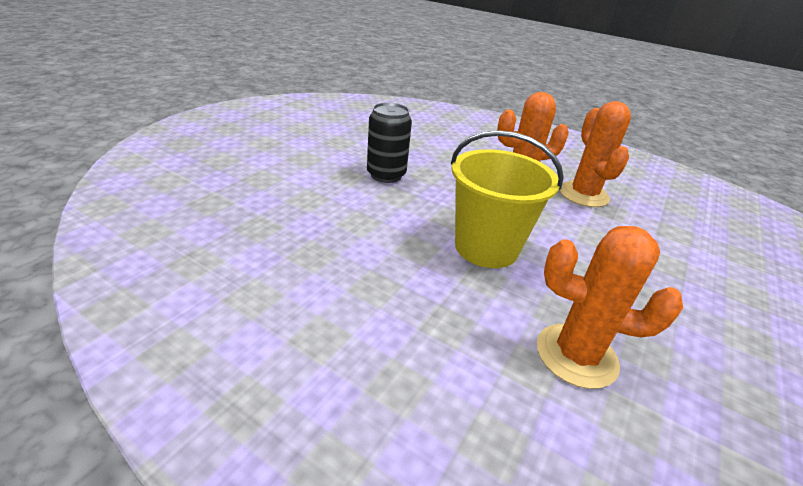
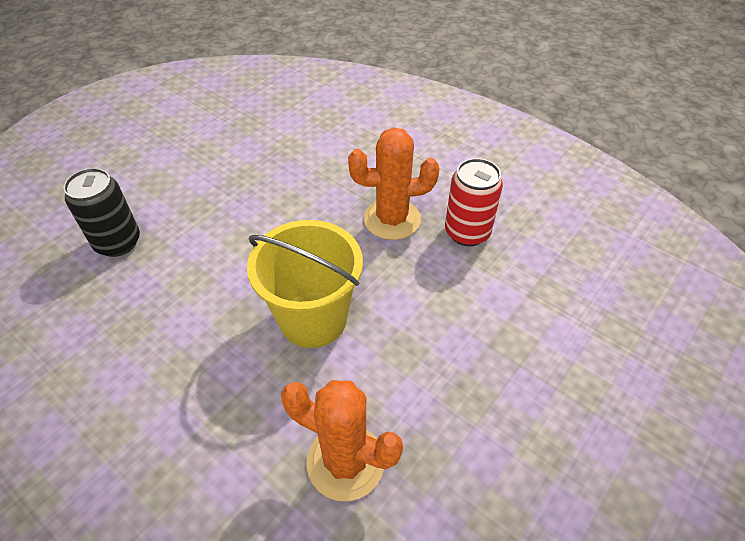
camera: 10 degrees right, 15 degrees up
black can [367,103,412,183] -> black can moved to [64,168,140,257]
orange cactus [559,101,631,207] -> red can [445,158,503,246]

